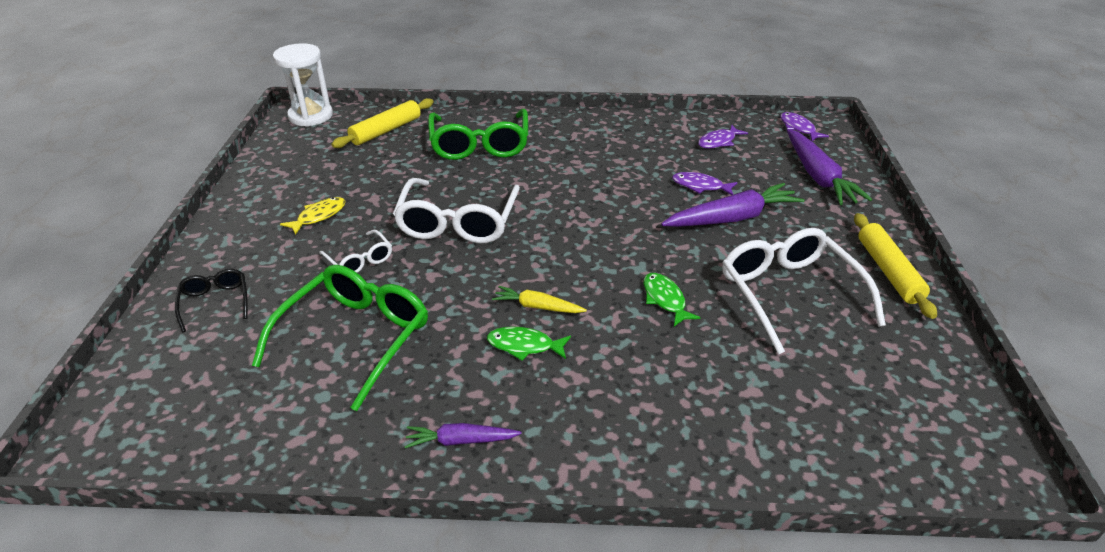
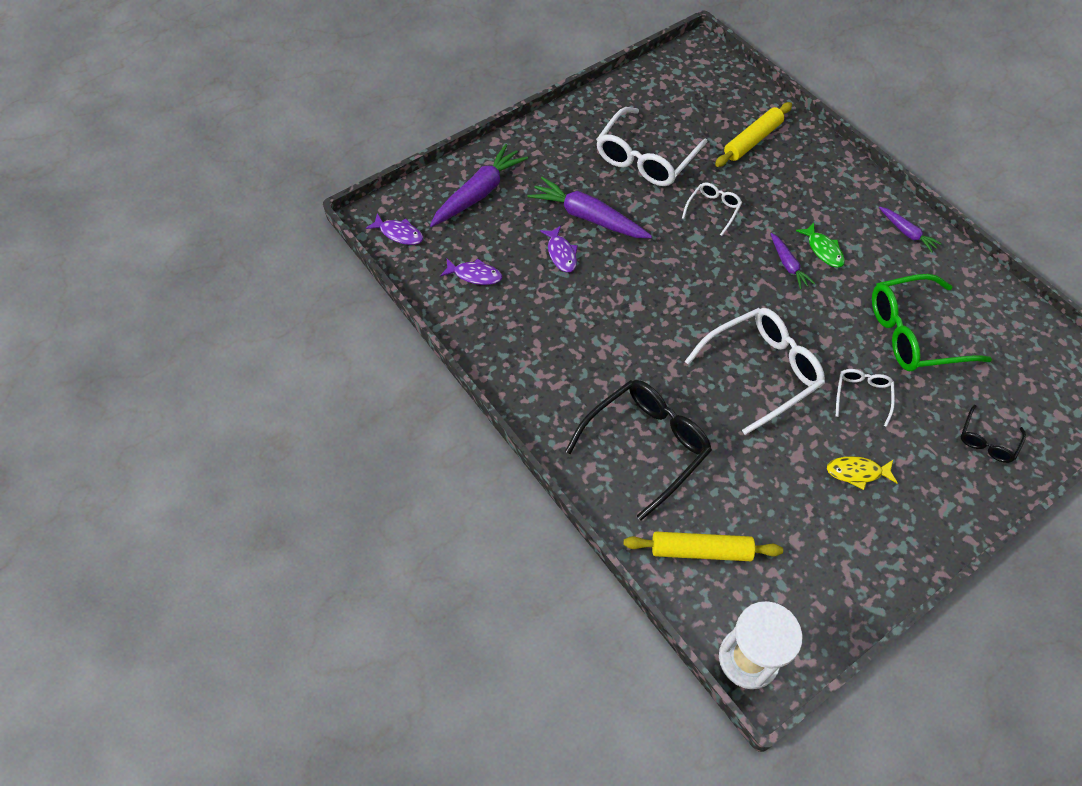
camera: 130 degrees left, 20 degrees up
green glasses [428,109,528,160] -> black glasses [565,380,712,520]
yellow carrot [492,286,587,313] -> purple carrot [770,233,815,289]
green fish [644,273,701,326] -> white glasses [682,182,742,236]
purple fish [780,112,829,141] -> purple fish turned 90 degrees counterclockwise [366,213,423,245]
yellow rolling pin [854,213,937,319] -> yellow rolling pin moved to [715,102,792,167]

